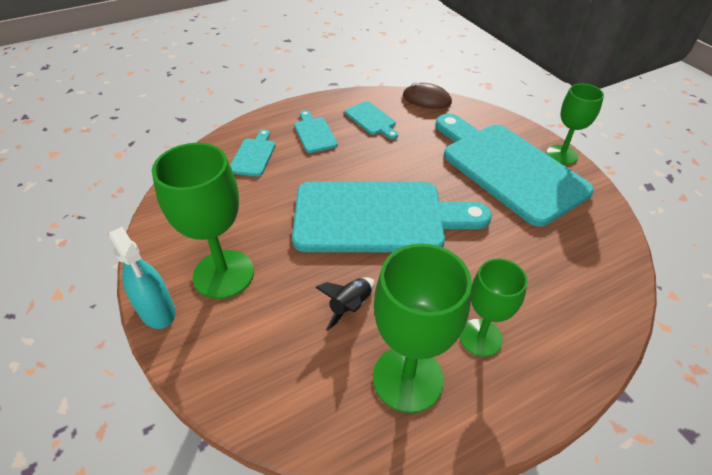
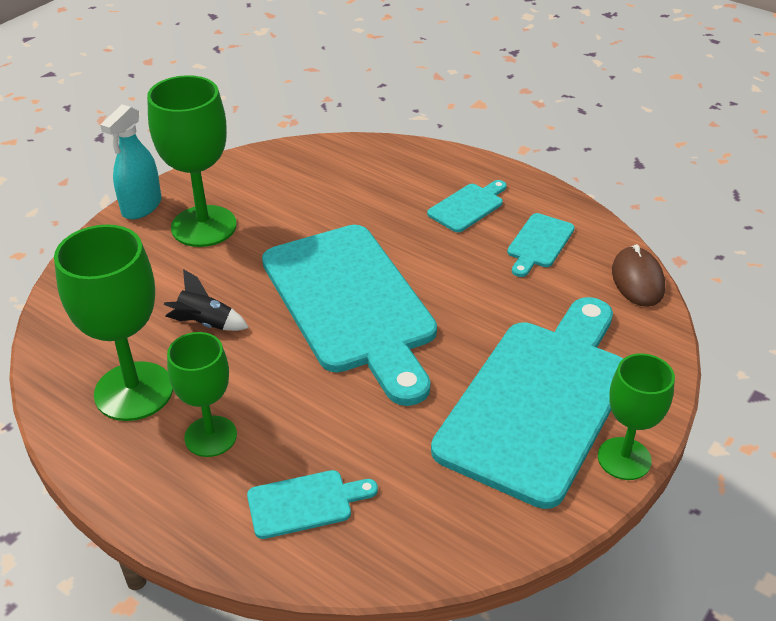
camera: 65 degrees right, 5 degrees down
turquoise cutting board [230,129,275,177] -> turquoise cutting board moved to [247,470,378,539]

